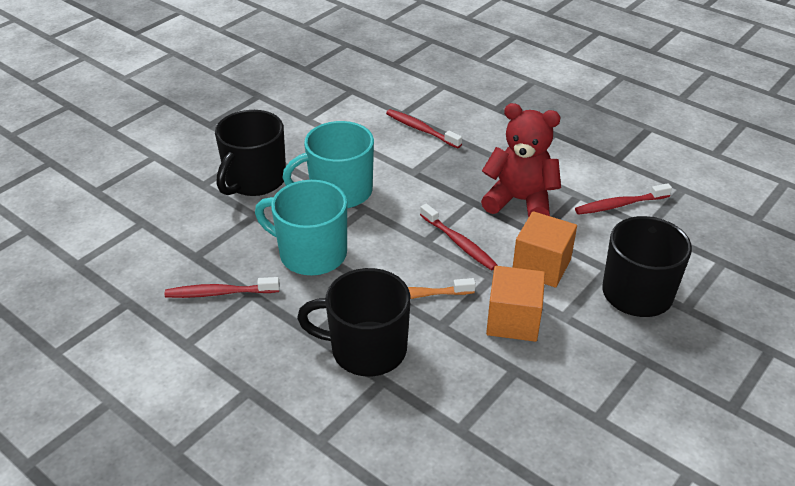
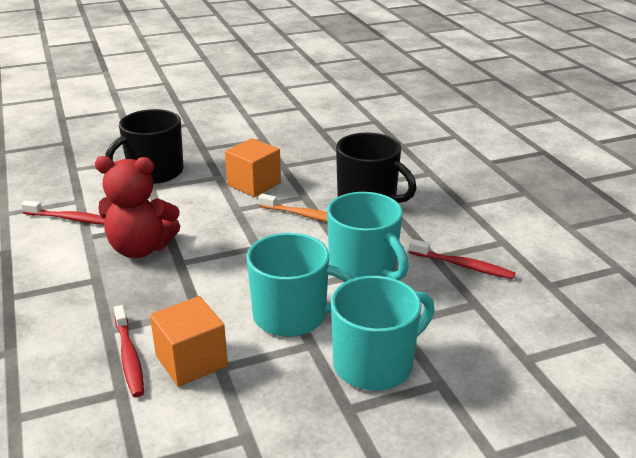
camera: 150 degrees left, 10 degrees down
black mug [215,110,286,196] -> turquoise mug [331,276,435,391]
red toothbrush [420,204,498,270] -> none
red teddy bear [481,103,561,217] -> red teddy bear turned 45 degrees counterclockwise [95,156,180,258]
orange cube [513,211,577,288] -> orange cube moved to [150,296,228,387]

